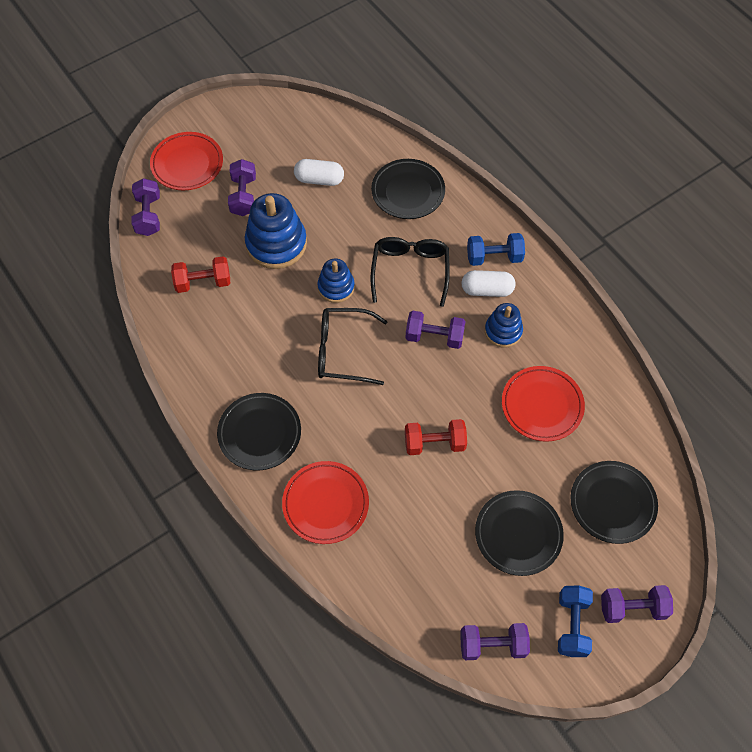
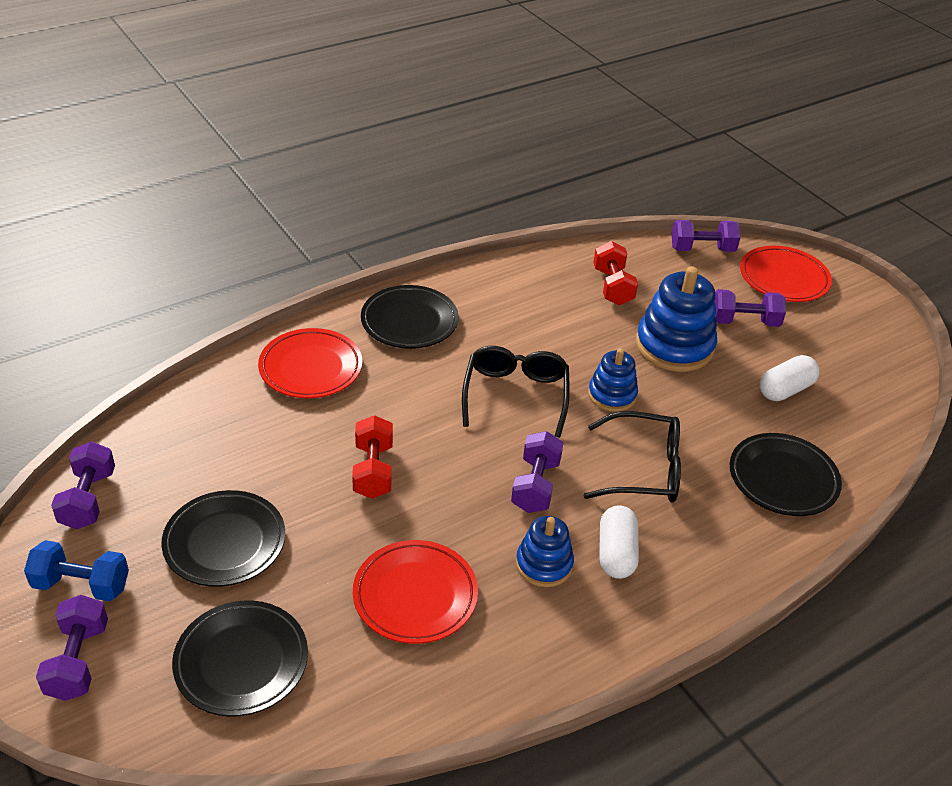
camera: 90 degrees right, 20 degrees down
white capsule [294,159,344,186] -> white capsule turned 45 degrees clockwise [760,355,820,401]
blue dumbbell [467,233,525,266] -> none

